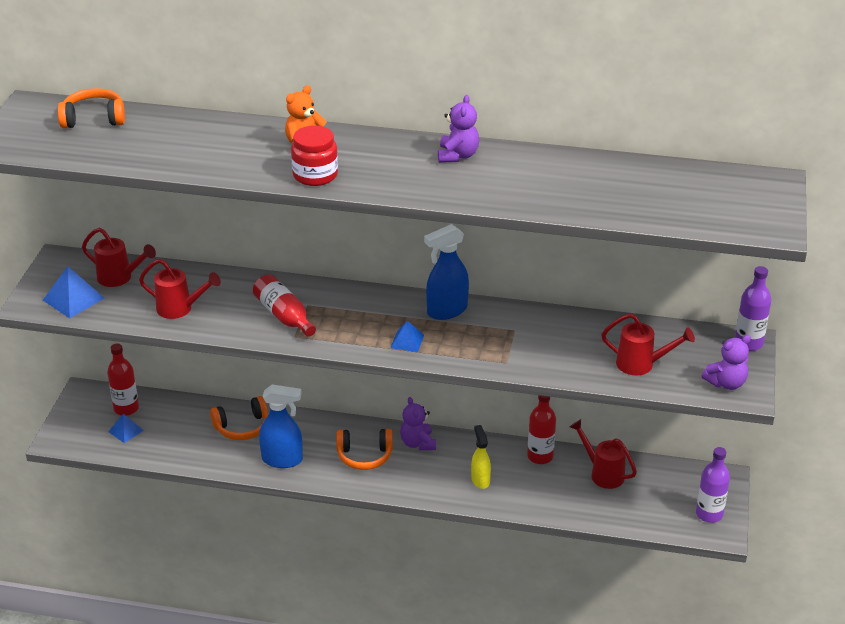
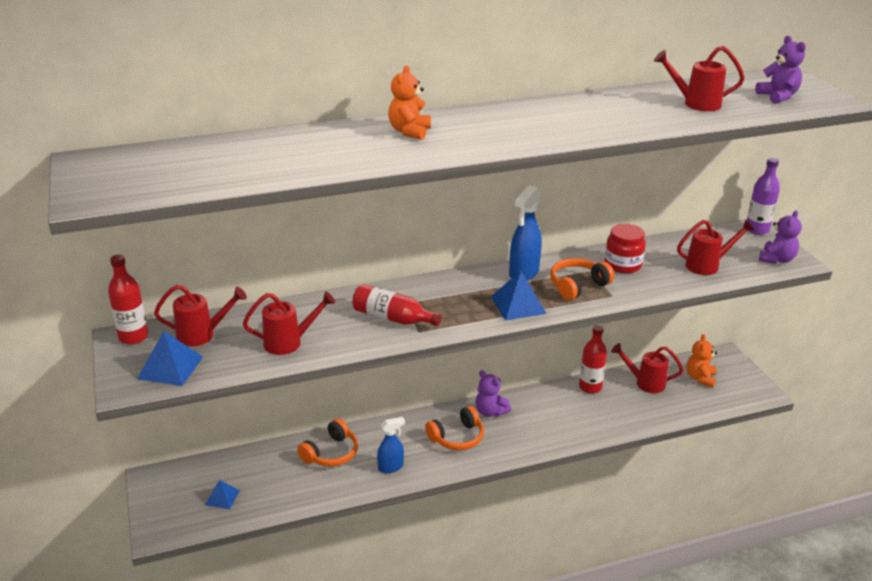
camera: 30 degrees left, 5 degrees down
orange headphones [58,88,125,128] -> orange headphones moved to [550,258,614,300]
red bottle [107,343,139,416] -> red bottle moved to [108,255,148,345]
blue spray bottle [259,384,303,468] -> blue spray bottle [377,417,405,473], size x0.66
red jar [291,125,338,186] -> red jar moved to [605,224,646,273]
blue pyramid [391,321,424,352] -> blue pyramid [491,271,547,320], size x1.61
purple teddy bear [438,95,479,163] -> purple teddy bear moved to [755,36,806,104]
yellow spray bottle [471,425,491,489] -> none
purple bottle [696,447,730,523] -> none
none -> red watering can [654,46,745,111]
none -> orange teddy bear [686,334,717,388]

